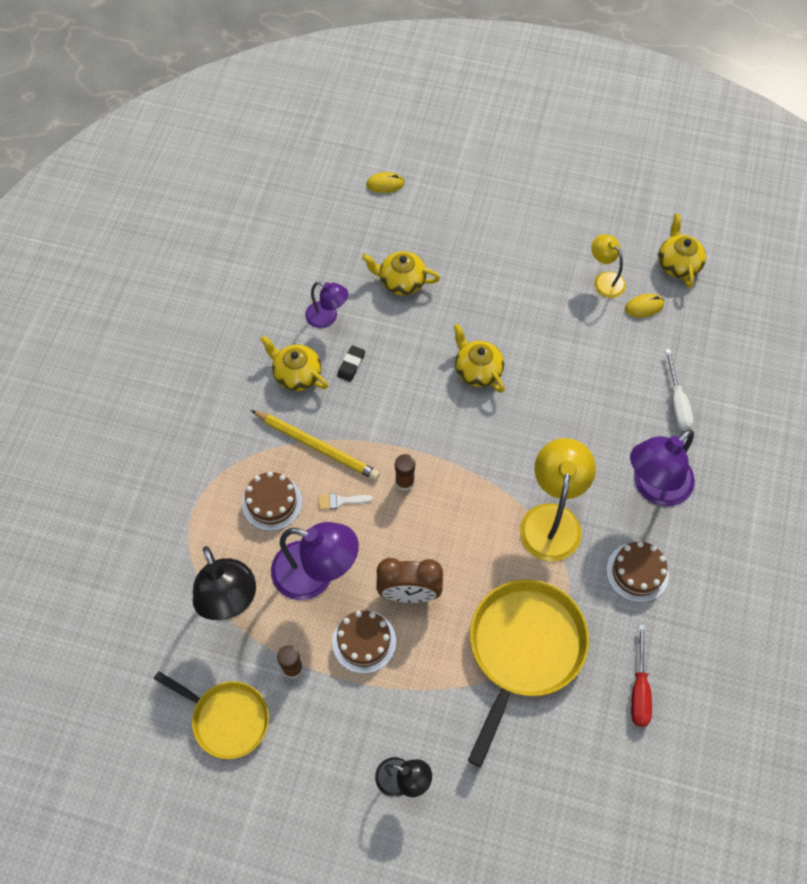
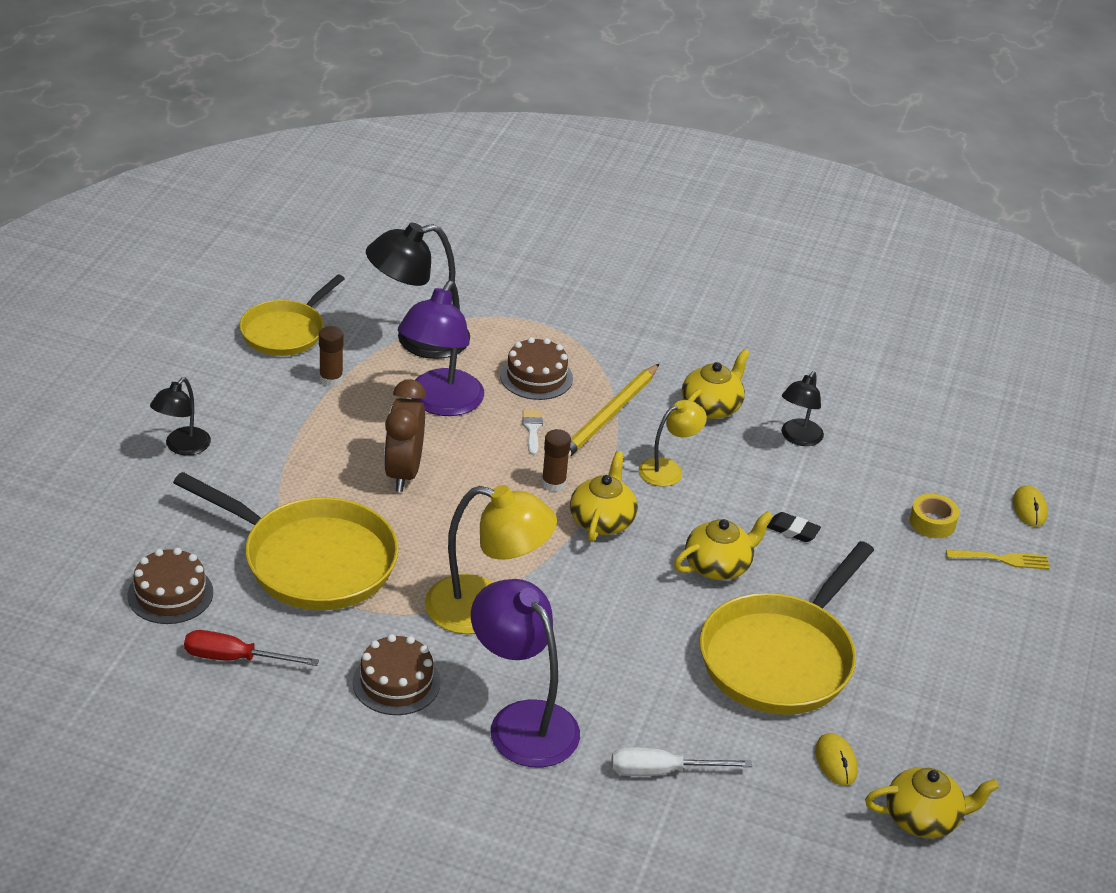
camera: 90 degrees right, 25 degrees down
purple lamp [305,282,349,328] -> black lamp [782,371,824,446]
brown cake [332,610,396,674] -> brown cake moved to [128,548,213,624]
black eraser [337,345,365,382] -> black eraser moved to [767,512,821,542]
yellow teapot [362,251,440,295] -> yellow teapot moved to [570,451,638,542]
yellow lamp [591,234,626,298] -> yellow lamp moved to [639,400,707,487]
none -> yellow pan [700,541,874,715]
none -> yellow tape [910,494,959,538]
none -> yellow fork [946,550,1050,570]

